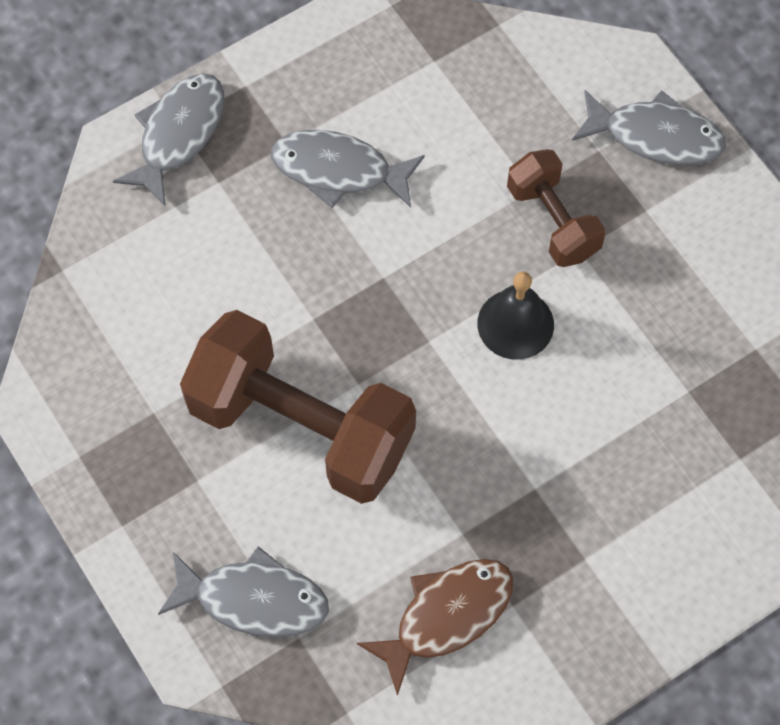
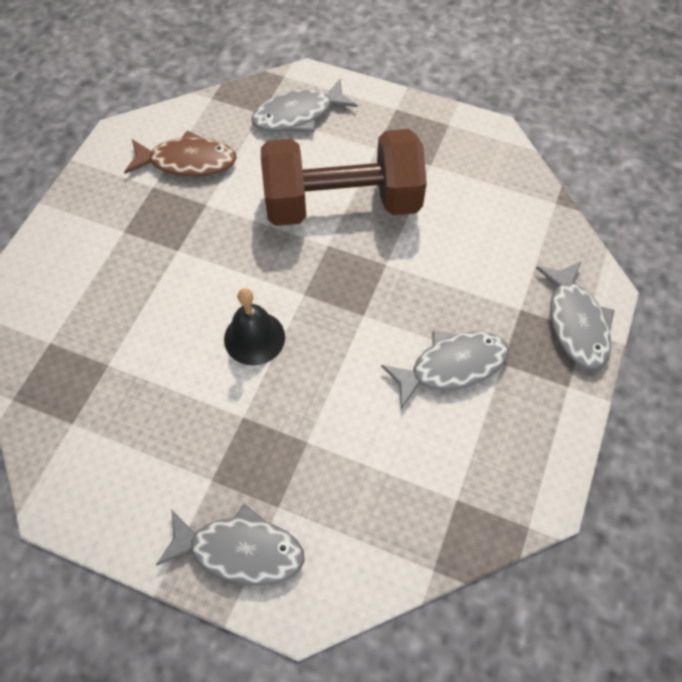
camera: 145 degrees right, 5 degrees down
brown fish [357,559,513,696] -> brown fish turned 105 degrees counterclockwise [124,131,237,177]
brown dumbbell [507,149,606,267] -> none
grey fish [572,90,726,165] -> grey fish turned 150 degrees counterclockwise [156,504,305,586]

